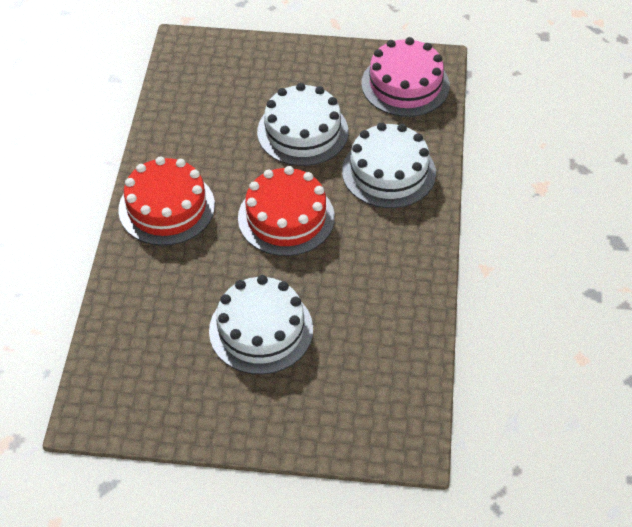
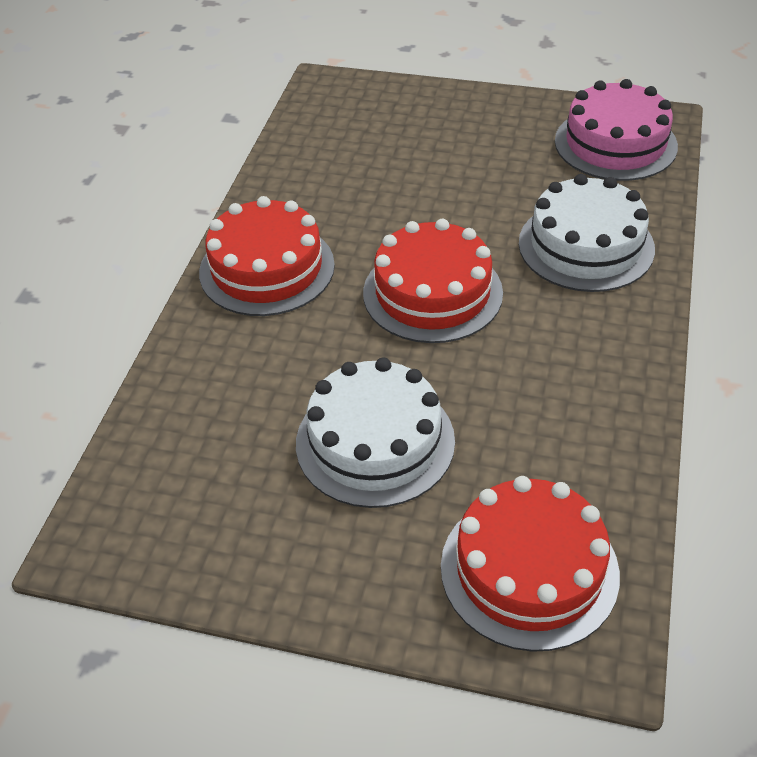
camera: 10 degrees right, 5 degrees down
white cake [257,83,348,166] -> none
none -> red cake [441,476,620,652]

